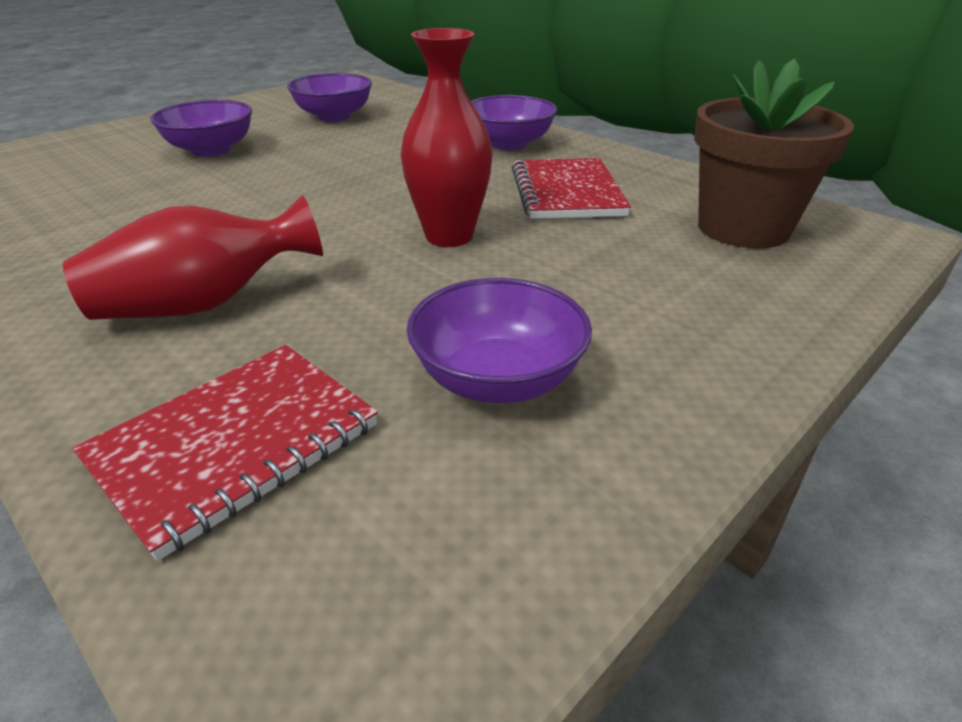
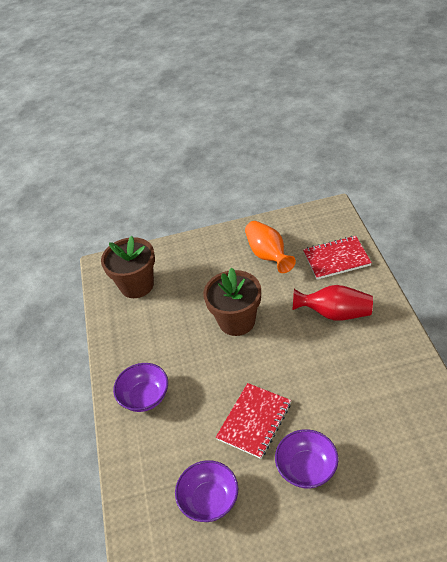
camera: 140 degrees left, 10 degrees up
red vase [401,28,493,247] -> brown flower pot [203,268,261,336]
purple bowl [407,278,592,403] -> orange vase [245,221,296,273]
red notebook [511,158,631,219] -> red notebook moved to [216,383,291,459]

